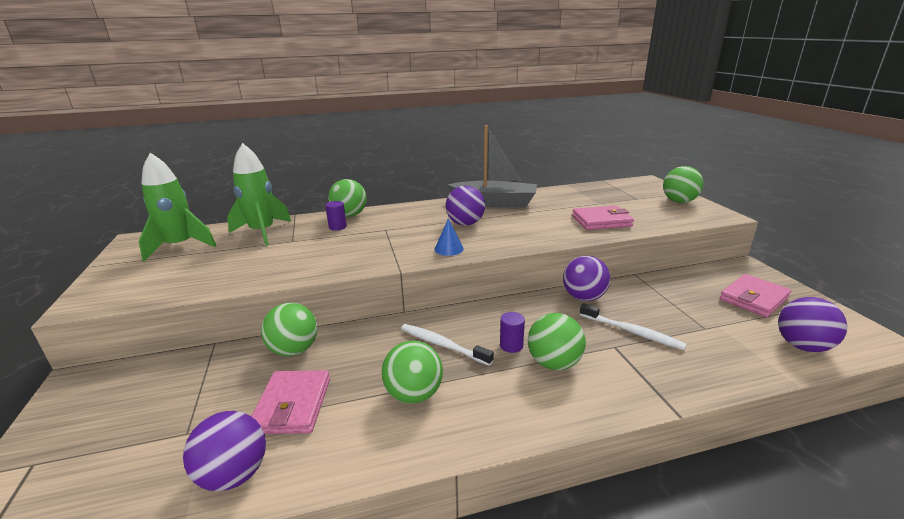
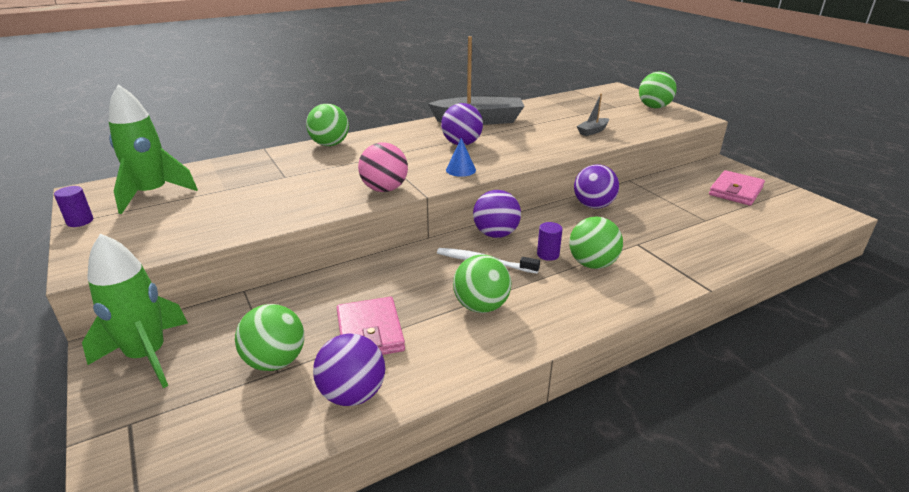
camera: 15 degrees left, 5 degrees up
green rocket [227,143,291,246] -> green rocket moved to [82,234,188,388]
green ball [261,303,318,356] -> green ball moved to [235,304,304,371]
purple cylinder [325,201,347,231] -> purple cylinder moved to [54,186,93,227]
pink wallet [572,206,634,230] -> grey boat [577,94,609,136]
white toothbrush [580,303,687,350] -> none
purple ball [778,297,847,352] -> purple ball moved to [473,190,521,238]
none -> pink ball [358,142,408,192]

